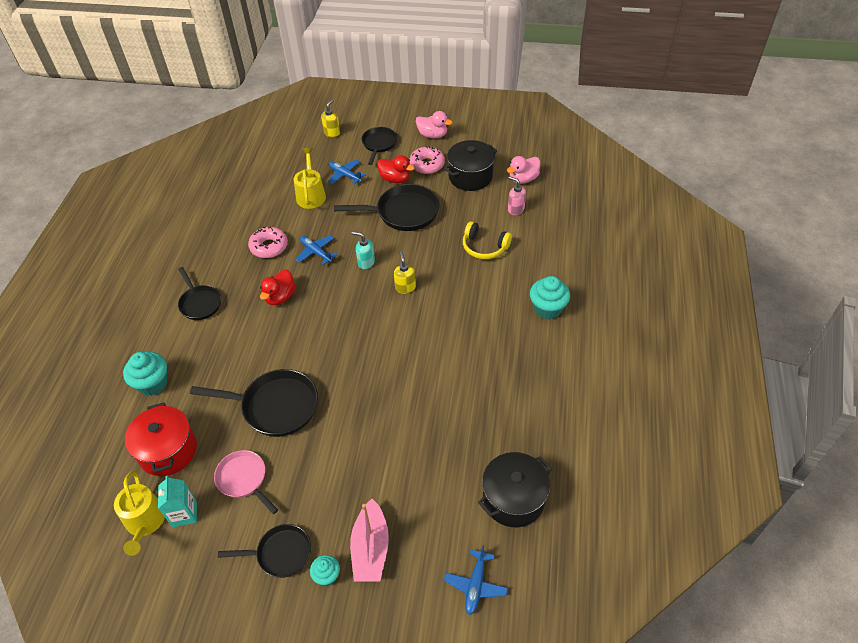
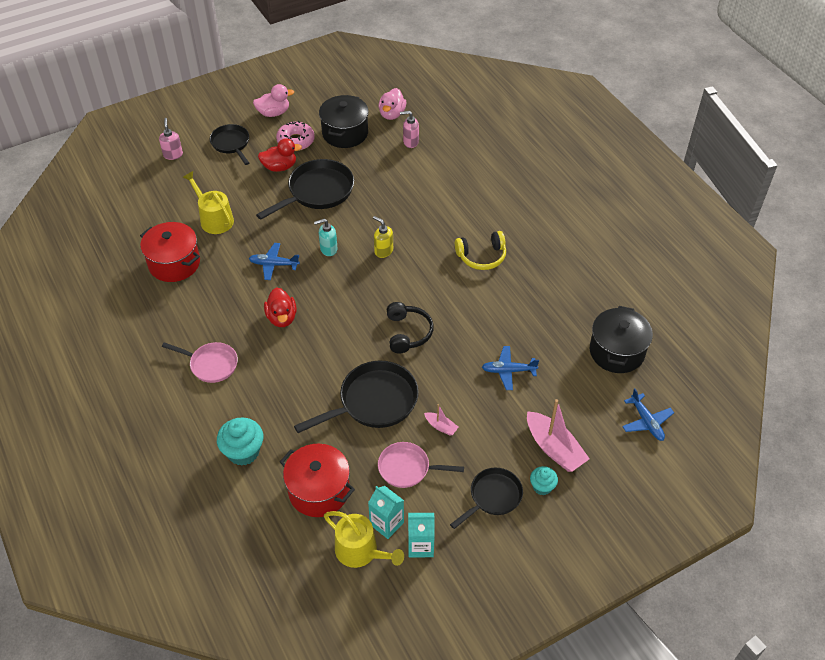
camera: 40 degrees left, 0 degrees up
black pan [178,267,221,320] -> pink pan [162,342,238,383]
pink donut [248,227,288,258] -> none
yellow soap dispenser [321,99,340,137] -> pink soap dispenser [159,118,183,160]
blue plane [328,160,366,184] -> blue plane moved to [482,346,539,390]
yellow headphones [463,221,512,259] -> yellow headphones moved to [455,231,506,270]
turquoise cupcake [530,276,570,319] -> none
none -> red pot [140,222,200,282]
none -> black headphones [387,302,434,353]
none -> turquoise carton [408,513,435,557]
none -> pink boat [424,404,459,436]

